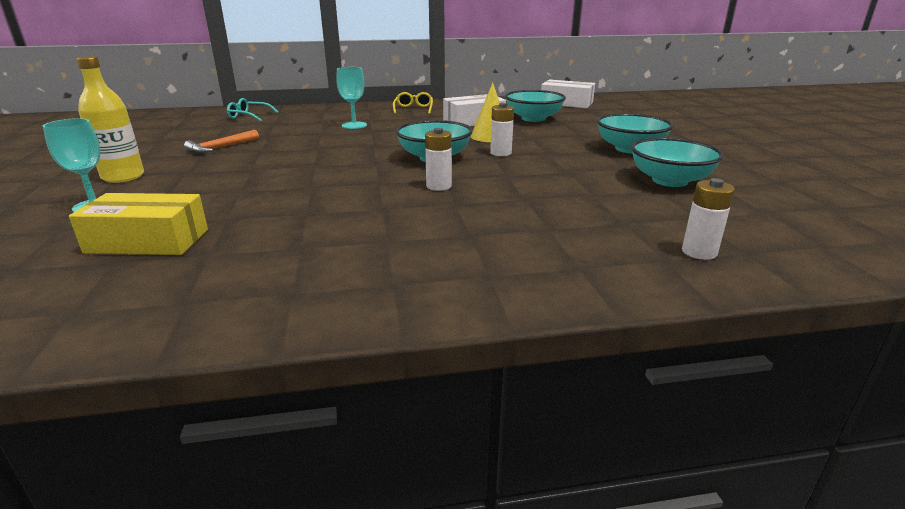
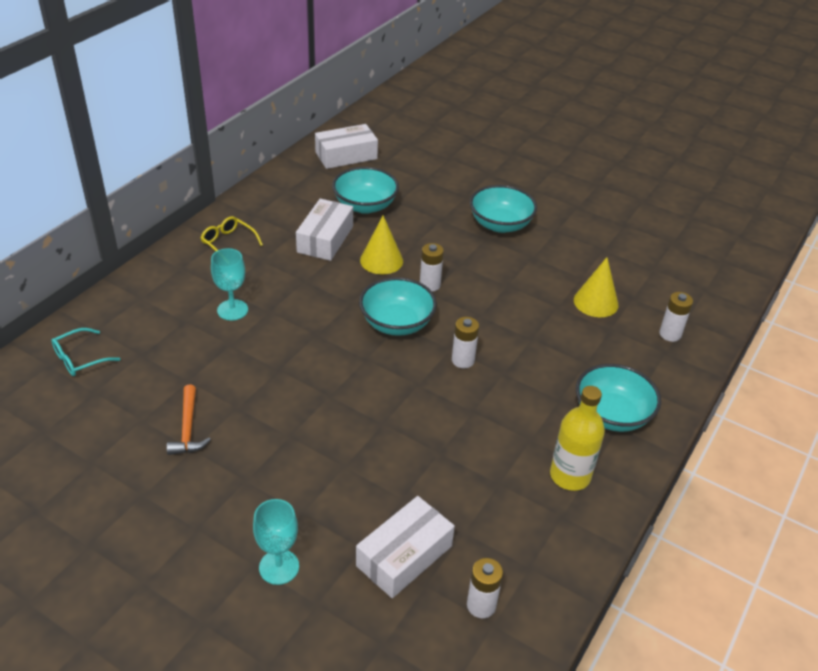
camera: 50 degrees left, 15 degrees up
yellow box [69,193,208,255] -> white box [356,496,455,598]
yellow bottle [76,56,144,183] -> yellow bottle moved to [550,386,605,491]
turquoise bowl [631,138,724,187] -> turquoise bowl moved to [576,364,661,432]
none -> white battery [467,558,503,618]
none -> yellow cone [574,257,619,317]

